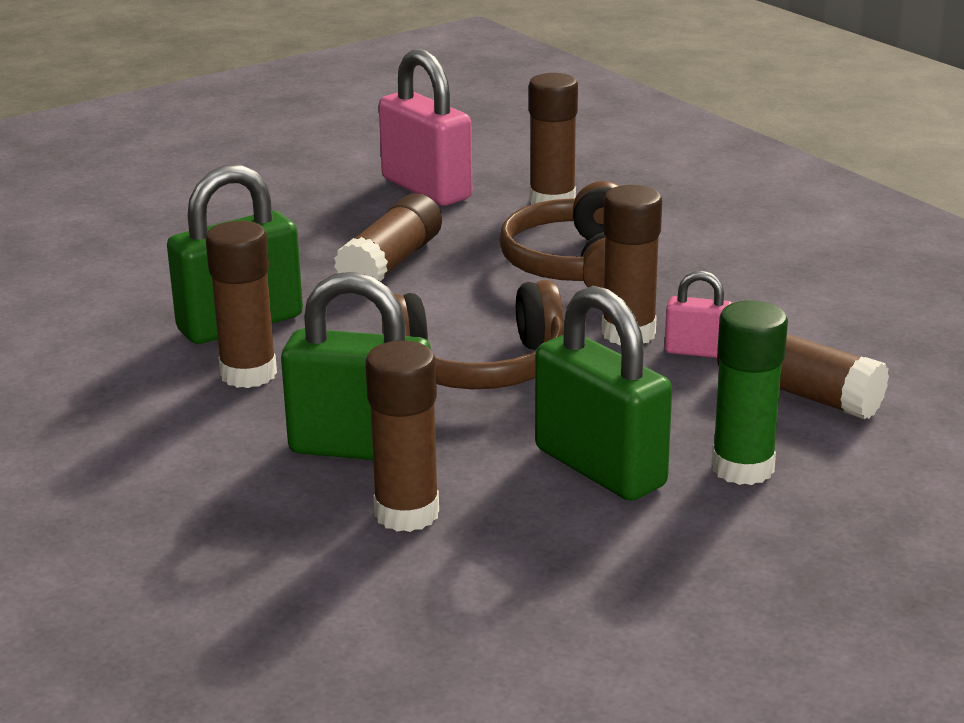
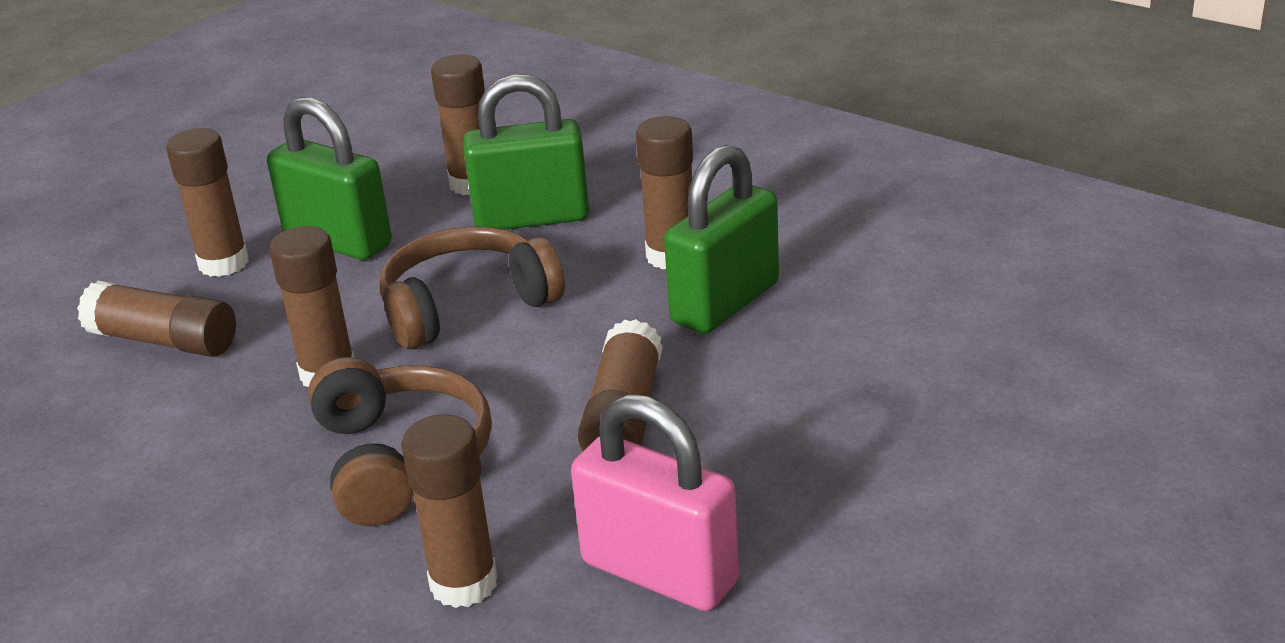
camera: 165 degrees right, 5 degrees up
pink padlock [665,271,732,358] -> none
green glue stick [712,300,788,485] -> brown glue stick [166,128,249,277]

